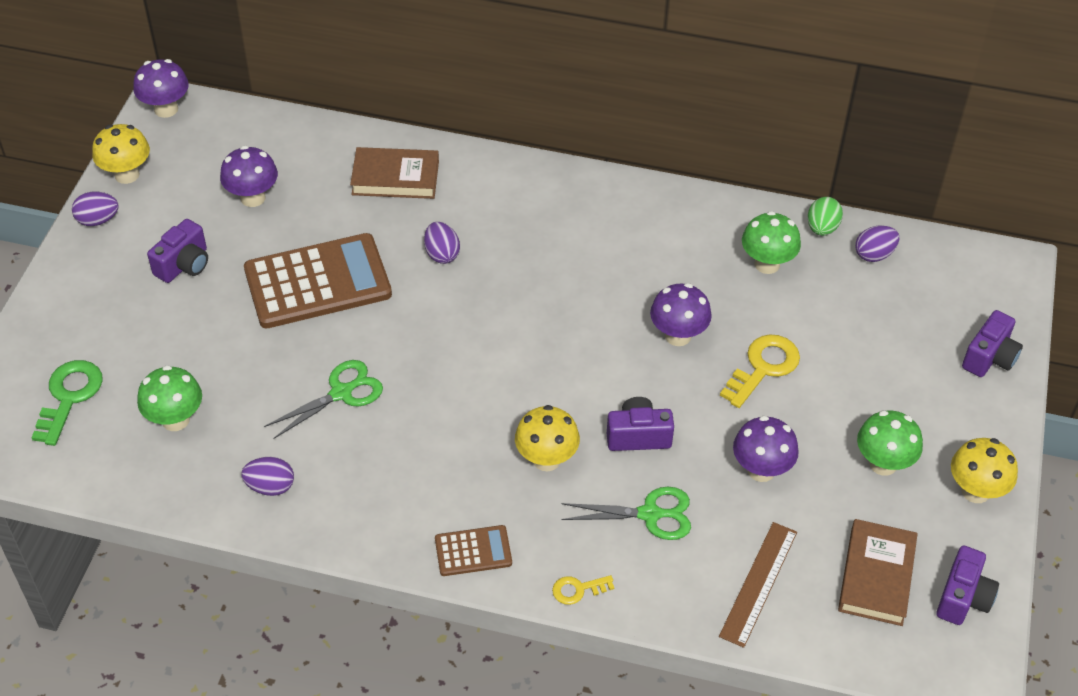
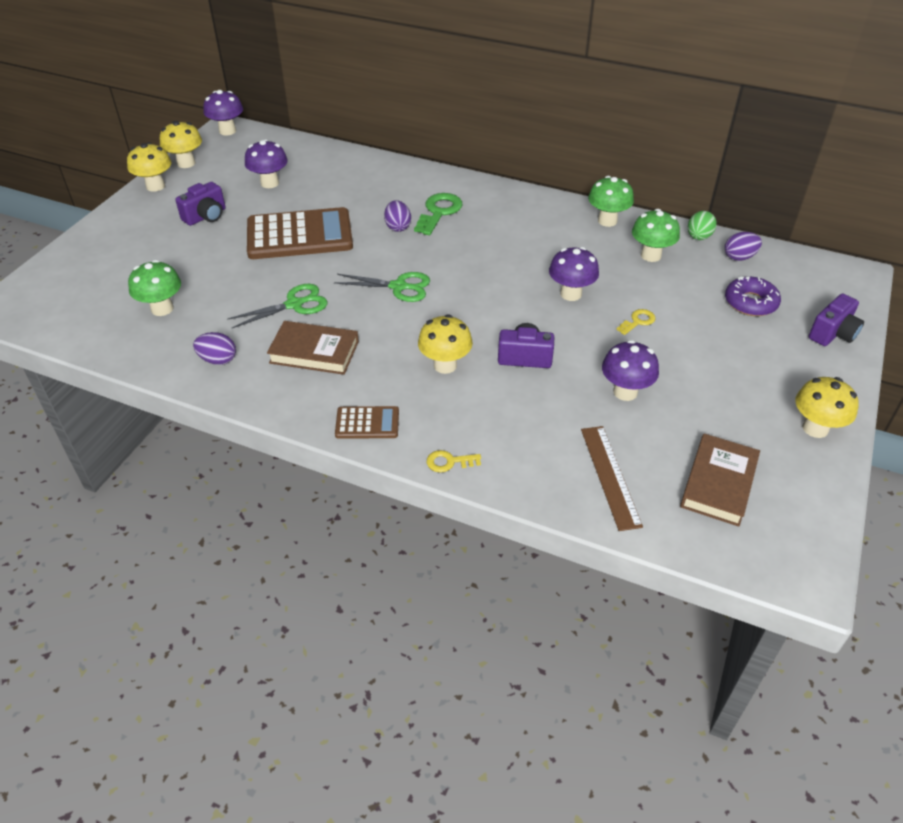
camera: 10 degrees right, 5 degrees down
green key [31,360,103,446] -> green key moved to [414,193,462,235]
purple egg [72,191,119,226] -> yellow mushroom [127,142,171,192]
brown book [350,147,439,199] -> brown book moved to [267,321,359,375]
green scissors [562,487,691,540] -> green scissors moved to [334,272,430,302]
brown ruler [719,522,797,648] -> brown ruler turned 45 degrees counterclockwise [581,426,643,531]
yellow key [720,334,800,408] -> yellow key [616,309,655,335], size x0.55
green mushroom [857,410,923,476] -> green mushroom moved to [588,176,634,227]
purple camera [936,545,999,625] -> none
none -> purple donut [725,277,781,316]

